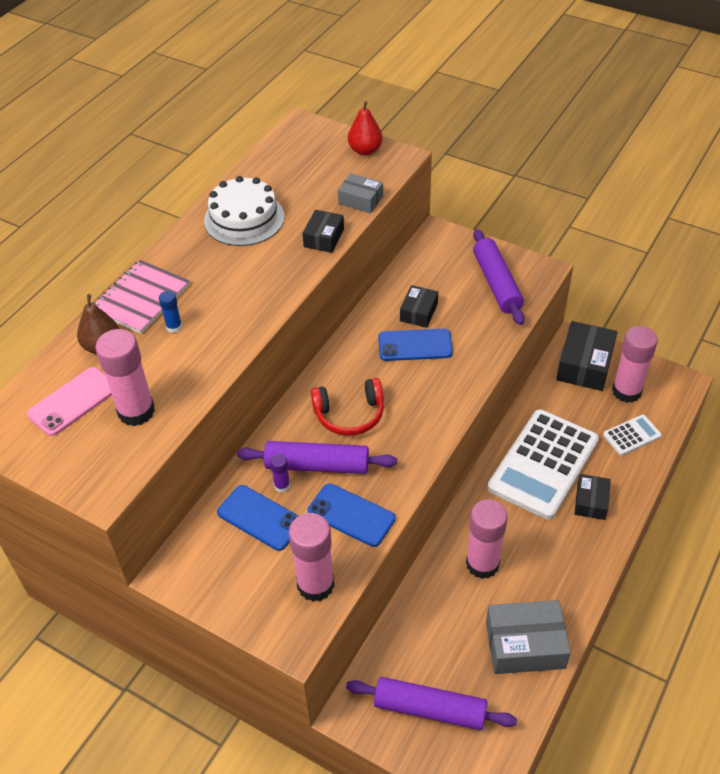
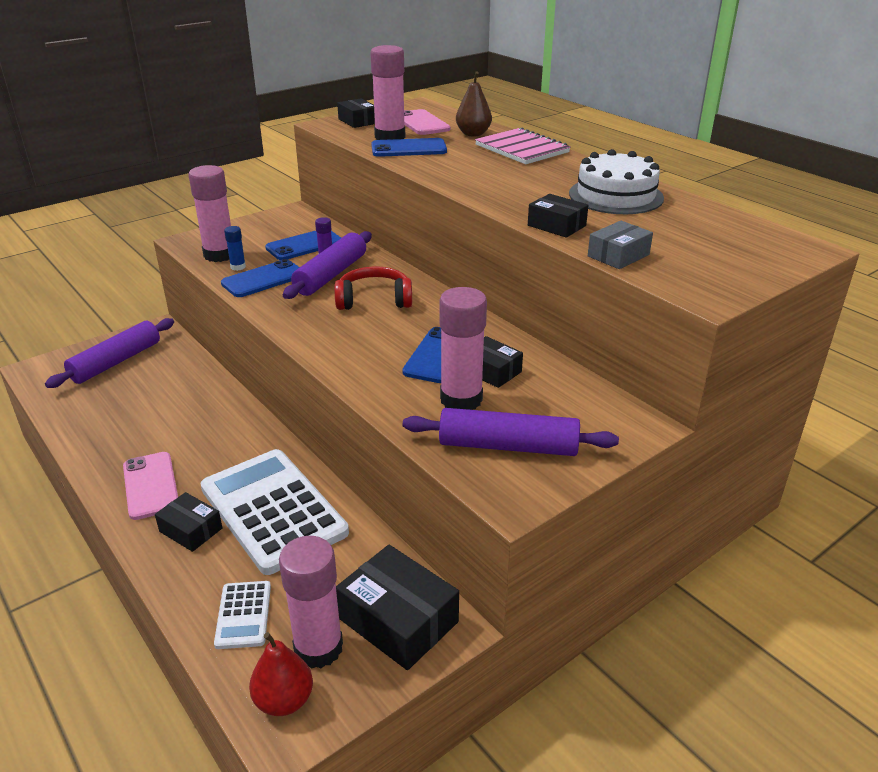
camera: 110 degrees right, 15 degrees down
blue glue stick [159,291,182,333] -> blue glue stick moved to [224,226,246,271]
red headphones [311,378,384,436] -> red headphones turned 75 degrees clockwise [334,266,412,310]
red pear [348,101,383,156] -> red pear moved to [249,632,313,716]
pink glue stick [466,499,508,579] -> pink glue stick moved to [440,287,487,410]
grey box [486,600,571,674] -> none
none -> pink phone [123,452,178,520]
none -> black box [337,98,375,128]
none -> blue phone [371,138,447,157]

